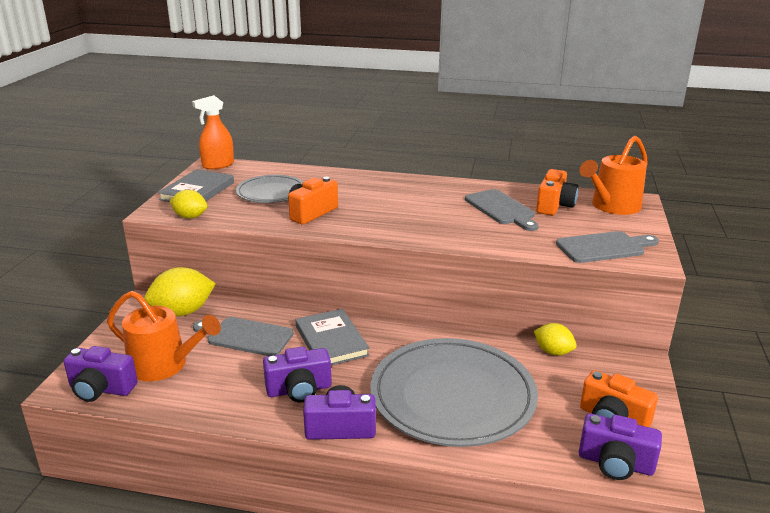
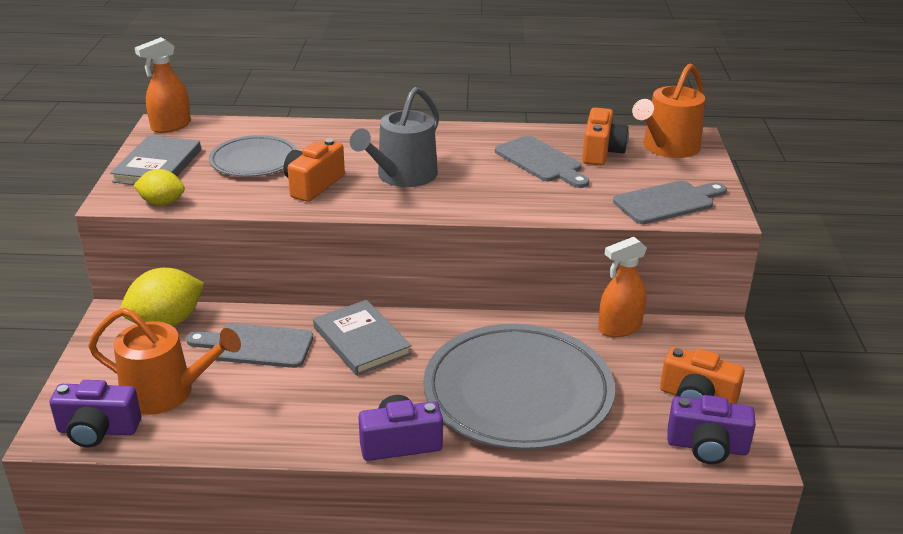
camera: 10 degrees left, 5 degrees up
purple camera [263,347,332,403] -> none
yellow lemon [534,323,577,355] -> orange spray bottle [598,237,647,337]
none -> grey watering can [350,87,439,187]

